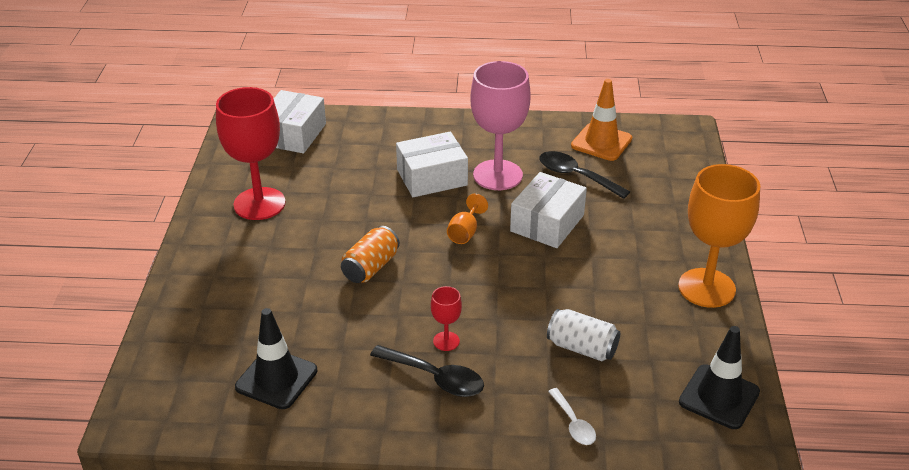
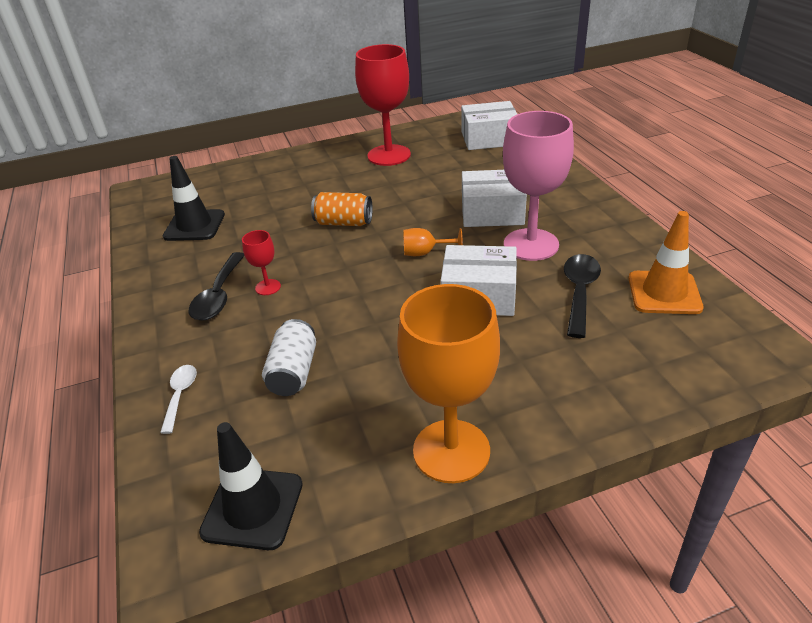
camera: 70 degrees right, 0 degrees up
white box [396,132,468,197] -> white box turned 45 degrees counterclockwise [462,170,527,227]
white spoon [548,388,596,445] -> white spoon turned 135 degrees clockwise [160,365,197,434]

